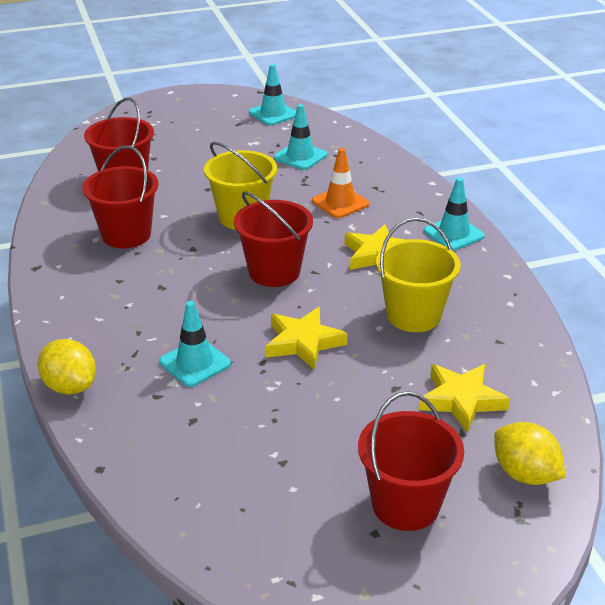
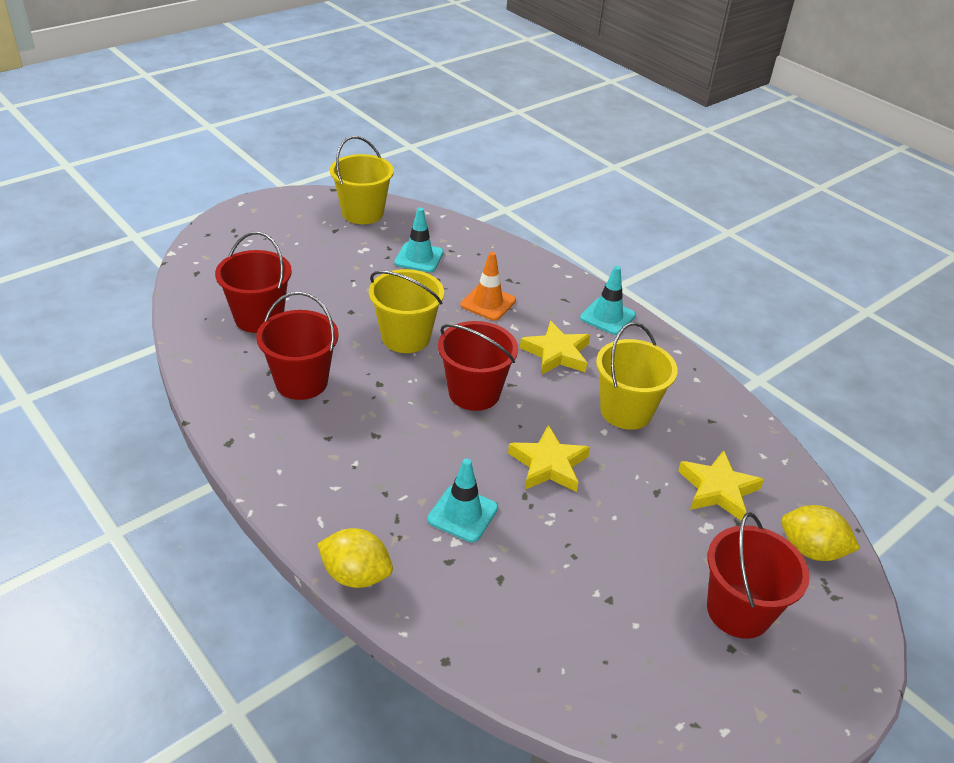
camera: 25 degrees left, 5 degrees up
turquoise traffic cone [249,64,296,125] -> yellow bucket [330,136,394,224]

